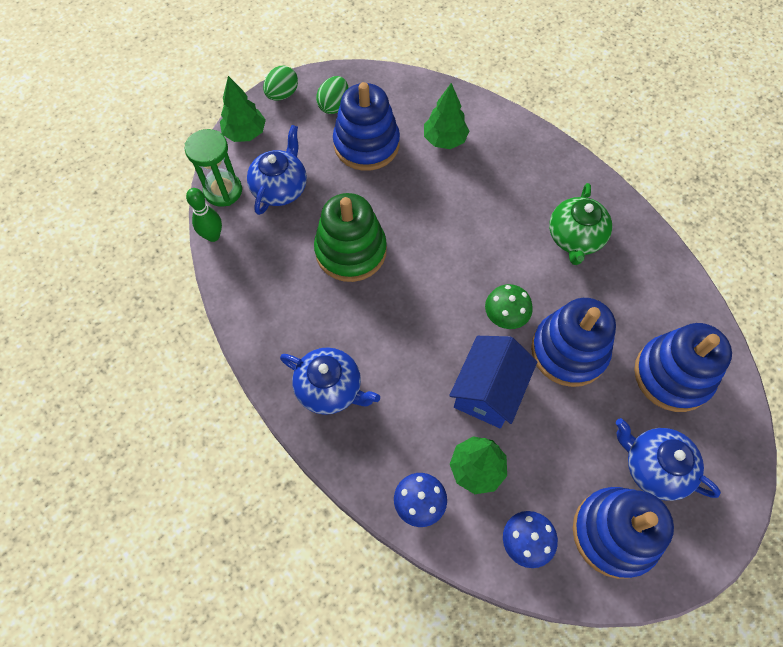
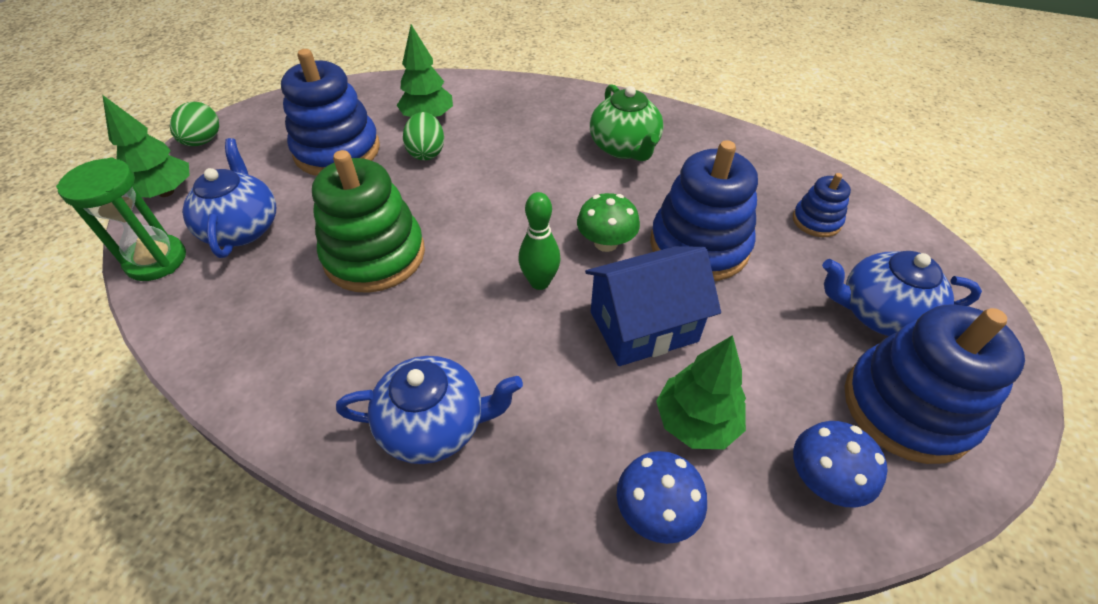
camera: 30 degrees left, 15 degrees down
green bowling pin [186,188,222,242] -> green bowling pin moved to [519,192,561,290]
green egg [316,76,348,114] -> green egg moved to [403,112,444,160]
blue house [449,336,537,428] -> blue house turned 75 degrees clockwise [585,246,721,366]
blue stacking toy [634,323,732,412] -> blue stacking toy [793,173,851,237], size x0.50

